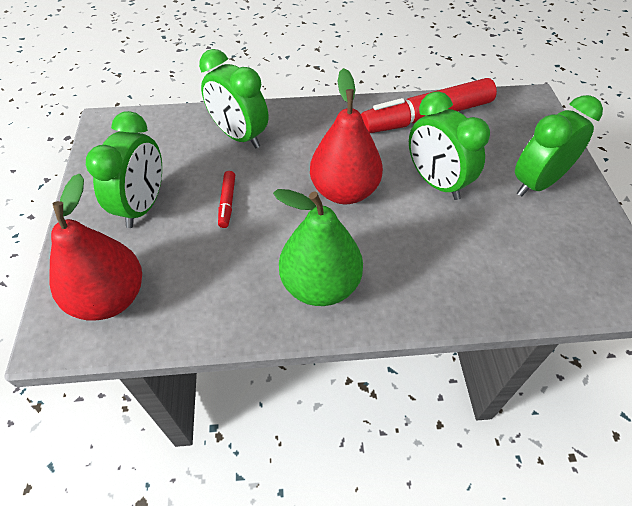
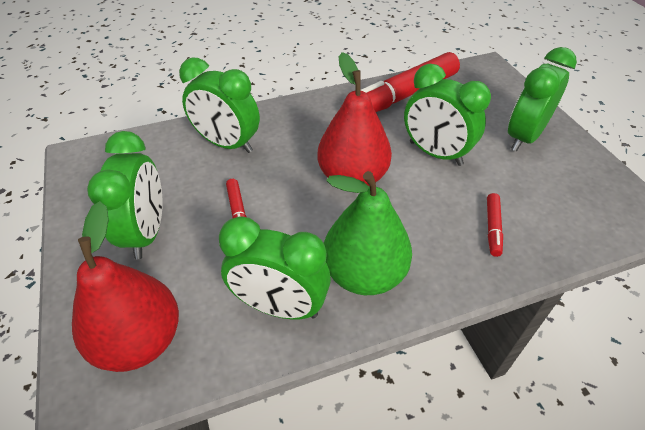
camera: 15 degrees left, 5 degrees down
none -> green clock [219,217,331,319]
none -> red marker [487,193,503,257]

